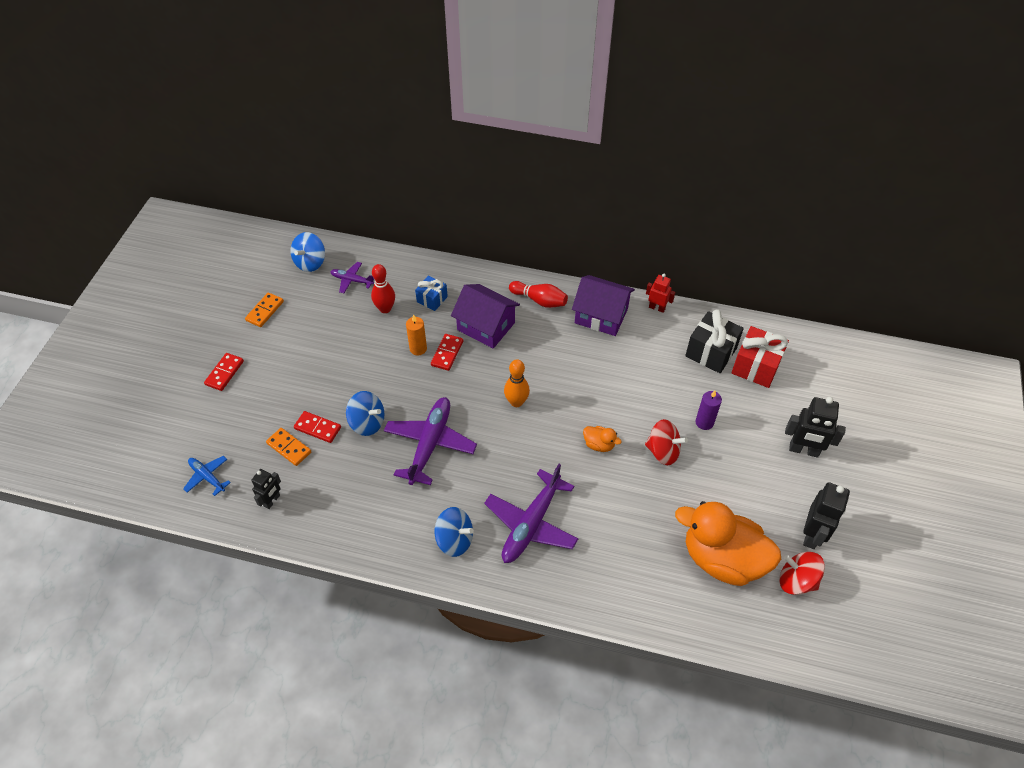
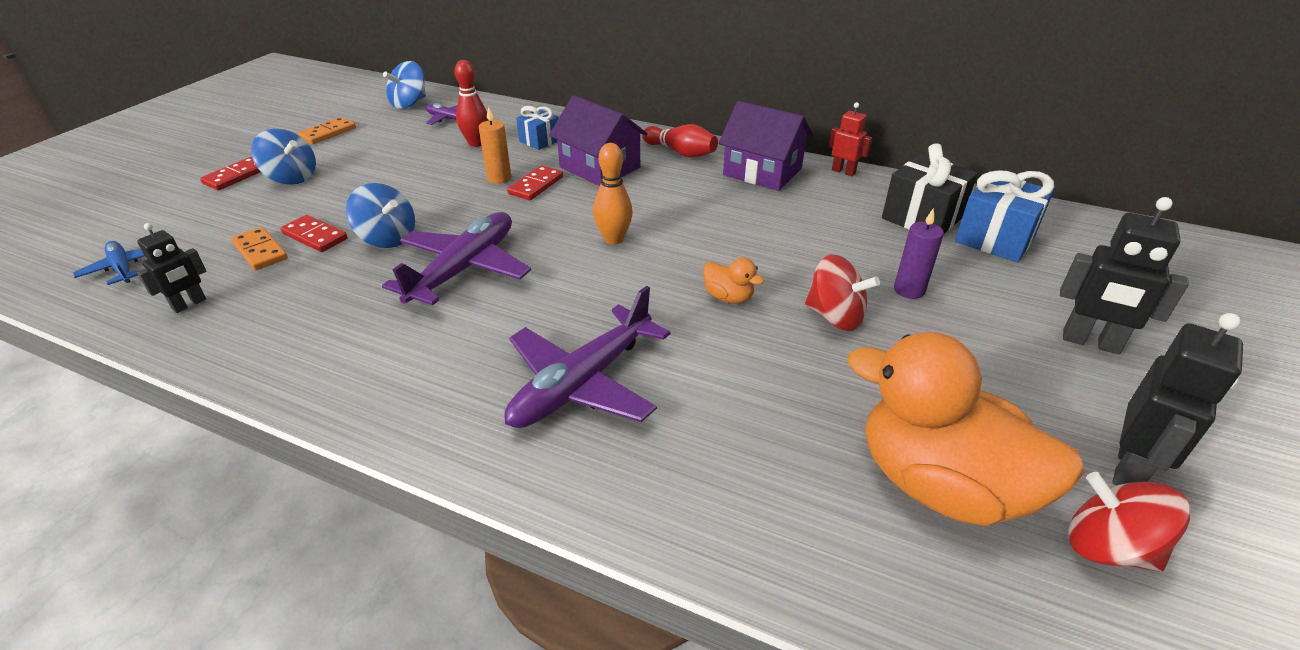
camera: 10 degrees right, 15 degrees down
blue spinning top [435,507,474,557] -> blue spinning top moved to [251,129,316,185]
red gift [731,326,789,388] -> blue gift [955,170,1054,262]

